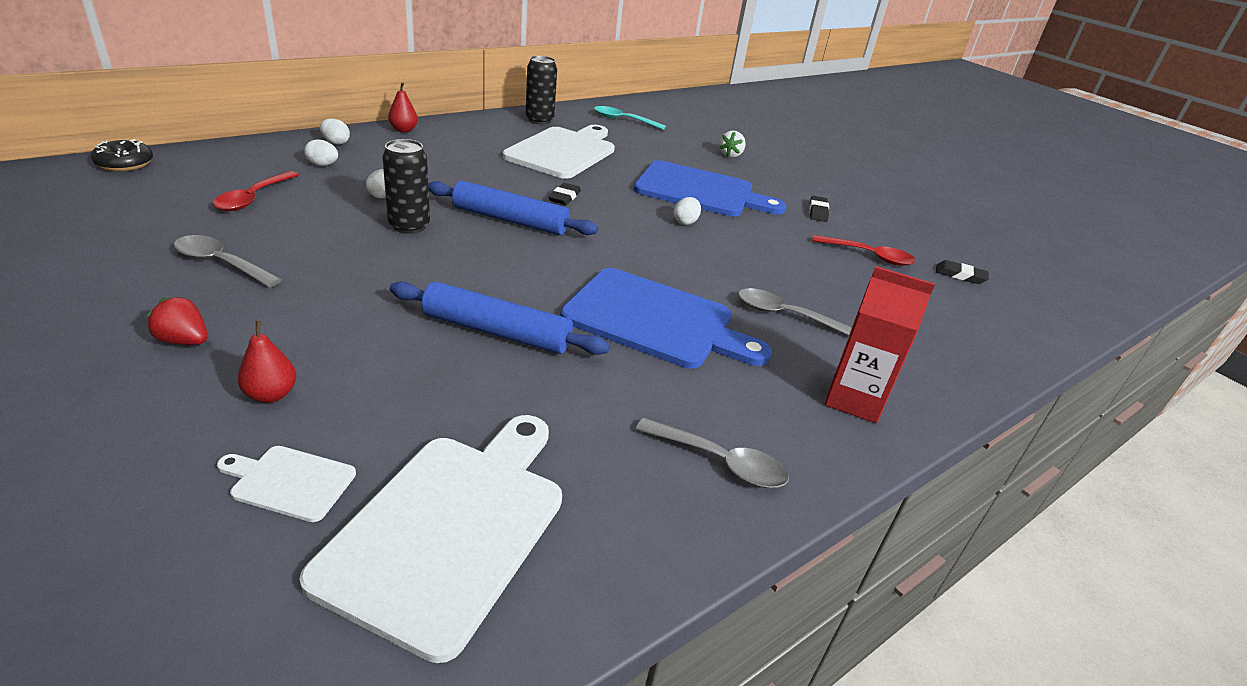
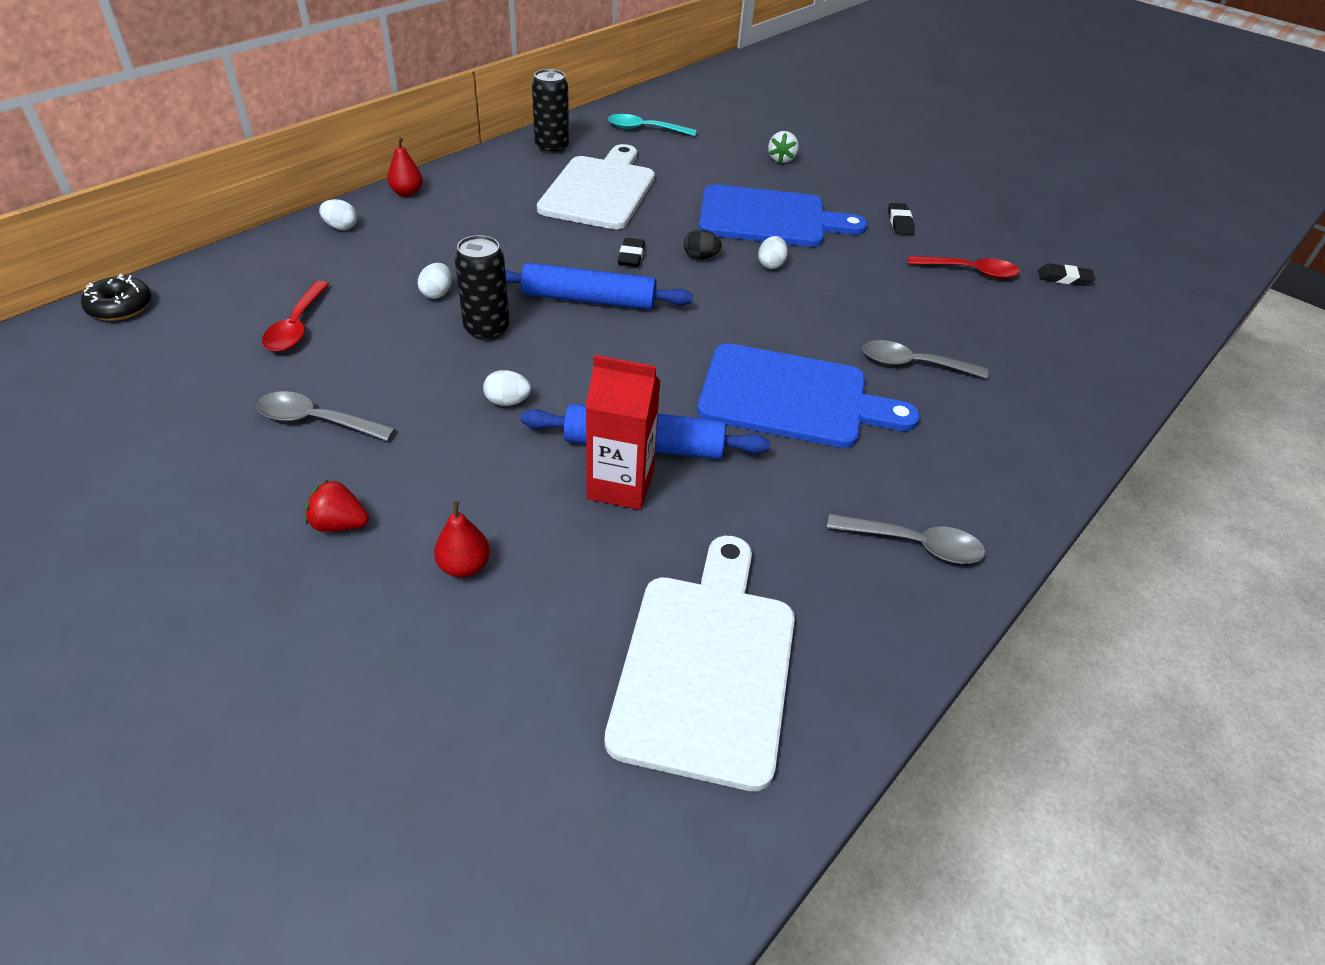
camera: 10 degrees left, 10 degrees up
white cutting board [217,446,356,522] -> none
white egg [304,139,338,166] -> white egg moved to [483,370,531,406]
red carton [825,266,935,423] -> red carton moved to [585,355,661,510]
none -> black egg [684,229,722,259]

